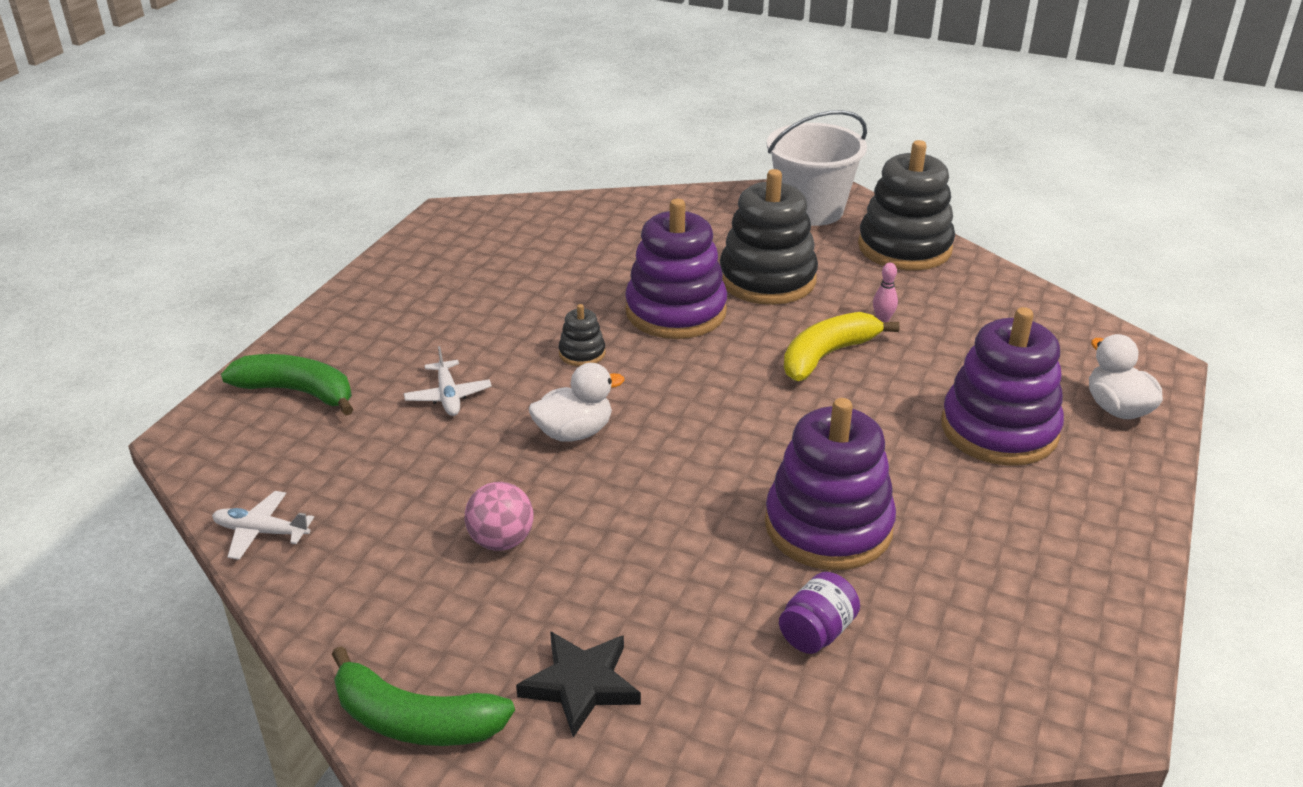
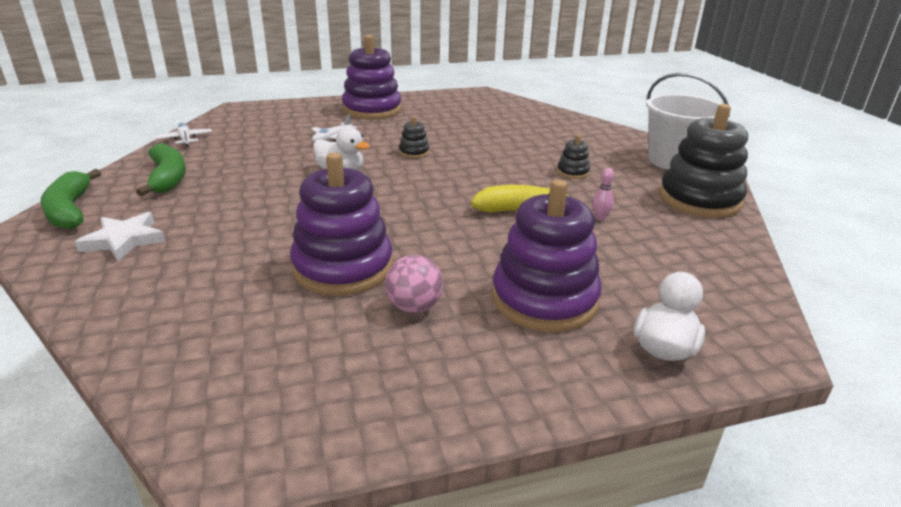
camera: 50 degrees right, 5 degrees down
green banana [221,354,353,415] -> green banana moved to [136,143,186,196]
pink ball [465,482,534,551] -> pink ball moved to [385,255,443,313]
black star [516,631,641,737] -> white star [75,212,165,261]
purple stacking toy [625,199,727,339] -> purple stacking toy moved to [342,35,402,119]
black stacking toy [720,169,818,305] -> black stacking toy [557,135,590,179], size x0.44
purple jar [779,572,860,654] -> none

